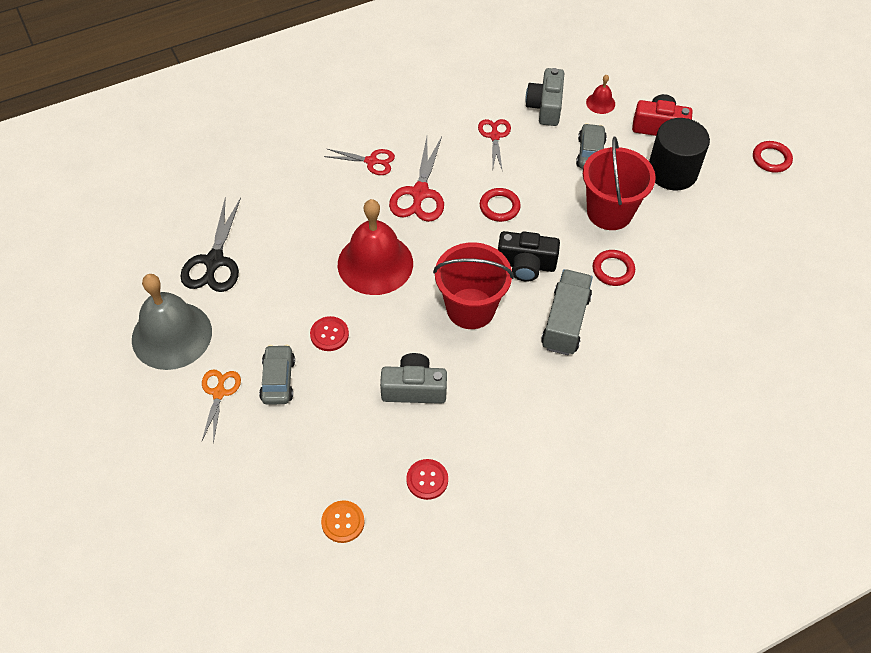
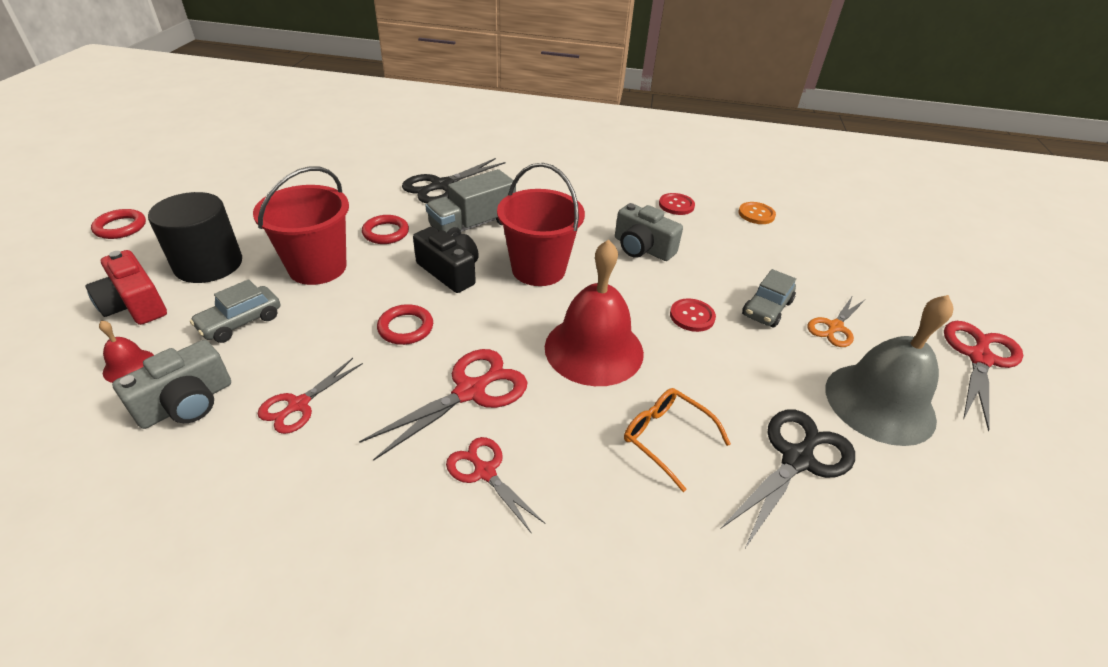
camera: 145 degrees left, 15 degrees down
none -> black scissors [402,158,505,203]
none -> orange glasses [624,388,731,492]
none -> red scissors [944,321,1023,431]

